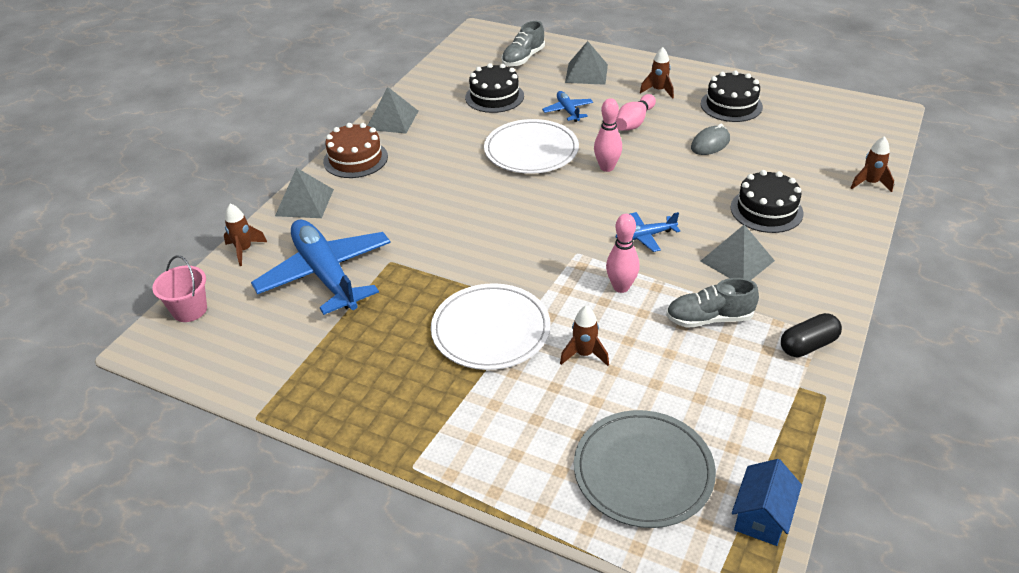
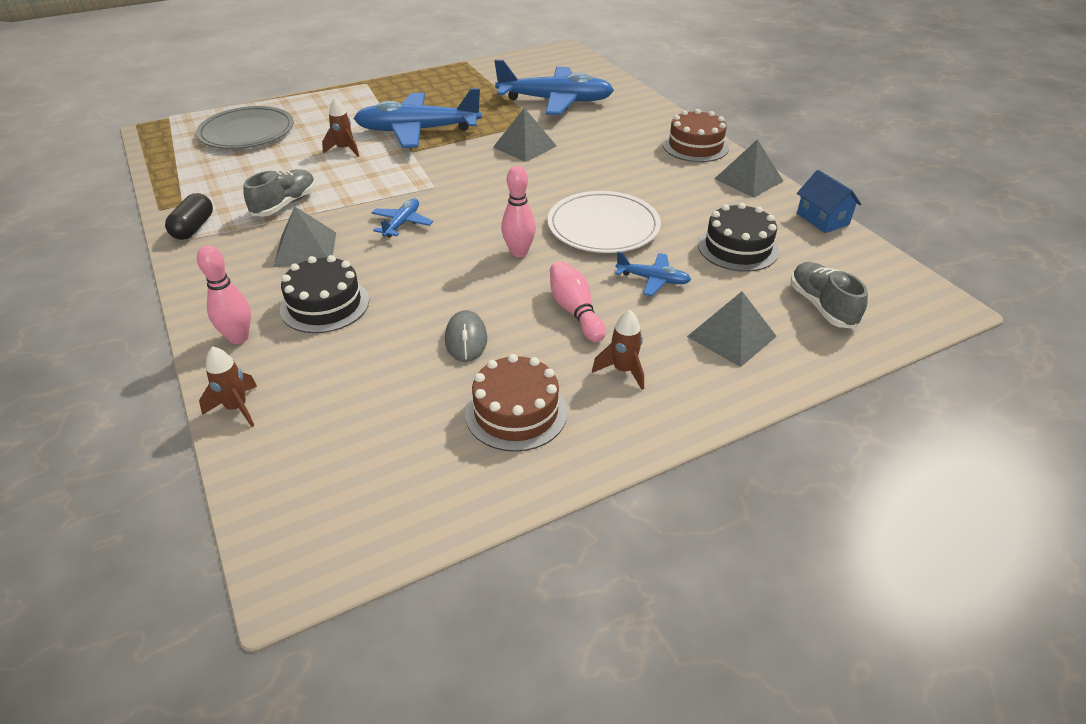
camera: 125 degrees right, 0 degrees up
pink bucket [152,256,207,322] -> none
brown rocket [224,204,267,266] -> none
grey pyramid [275,168,334,218] -> grey pyramid moved to [493,108,557,162]
white plate [431,283,551,370] -> blue plane [354,88,482,148]
pink bowling pin [606,214,640,293] -> pink bowling pin moved to [197,245,251,344]
black cake [701,71,763,122] -> brown cake [465,354,567,452]
blue house [732,459,802,546] -> blue house moved to [797,170,861,233]

